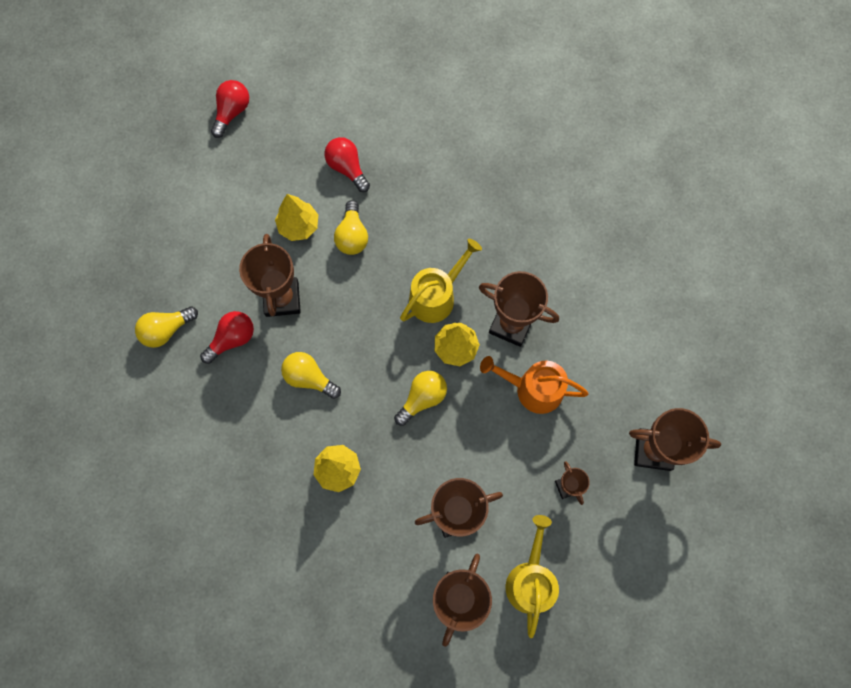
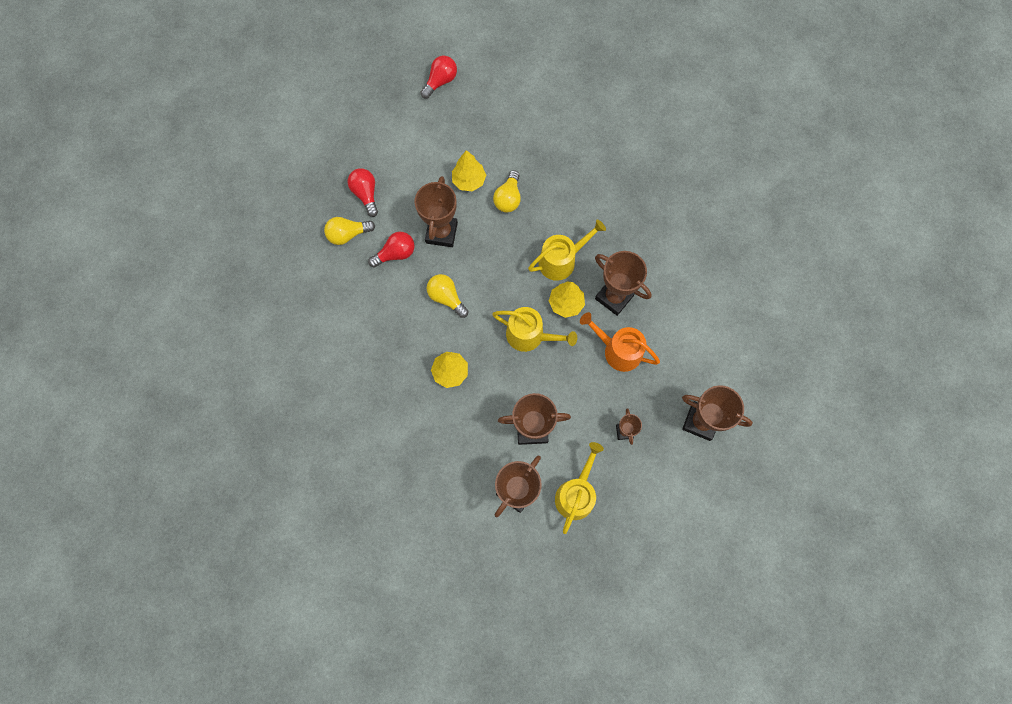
camera: 15 degrees right, 0 degrees up
red light bulb [324,137,370,192] -> red light bulb moved to [348,168,378,217]
yellow light bulb [394,371,447,426] -> yellow watering can [492,307,577,352]

